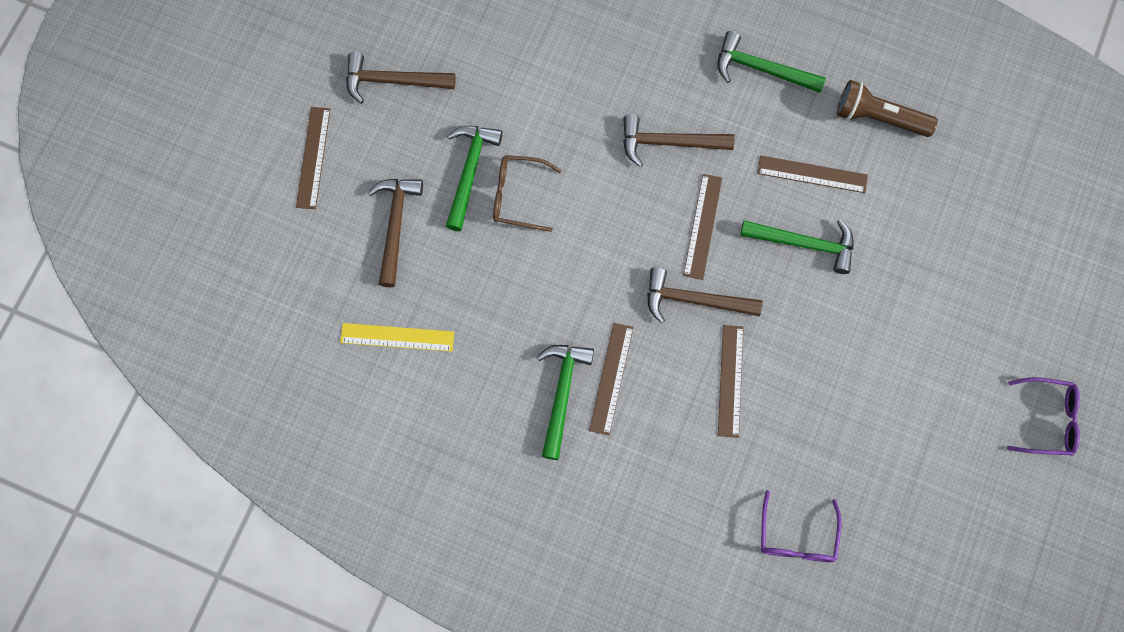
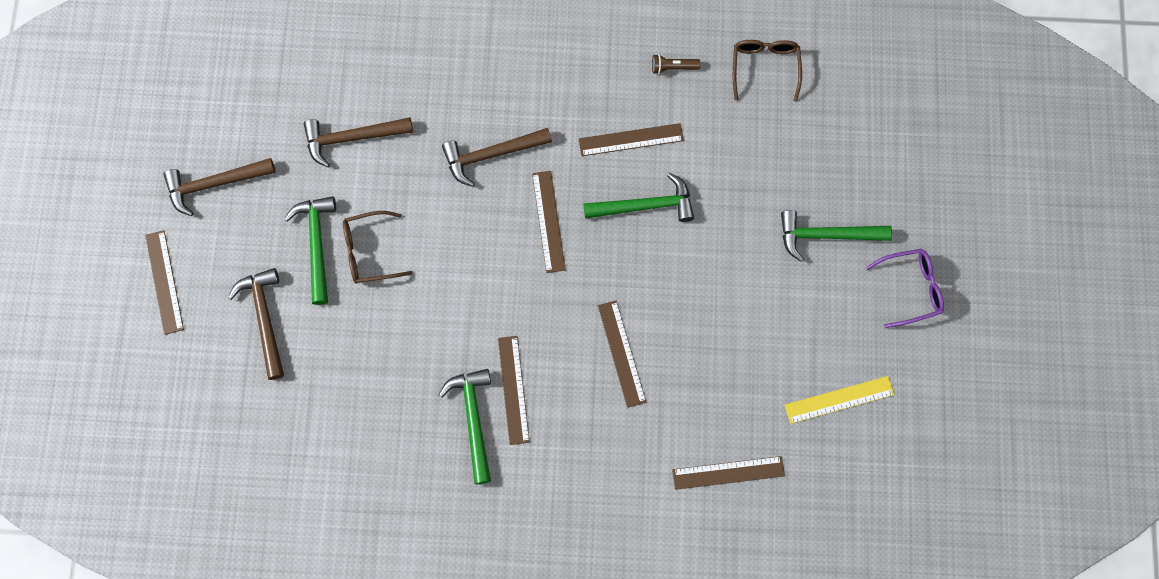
camera: 20 degrees left, 0 degrees up
yellow ruler [340,323,454,352] -> yellow ruler moved to [784,376,895,424]
brown hammer [647,267,762,323] -> brown hammer moved to [303,117,413,167]
green hammer [717,31,826,93] -> green hammer moved to [781,210,892,262]
purple glasses [761,490,842,562] -> brown ruler [672,456,785,490]
brown flashlight [837,80,938,137] -> brown flashlight [652,54,701,74], size x0.52
none -> brown glasses [733,40,802,102]

